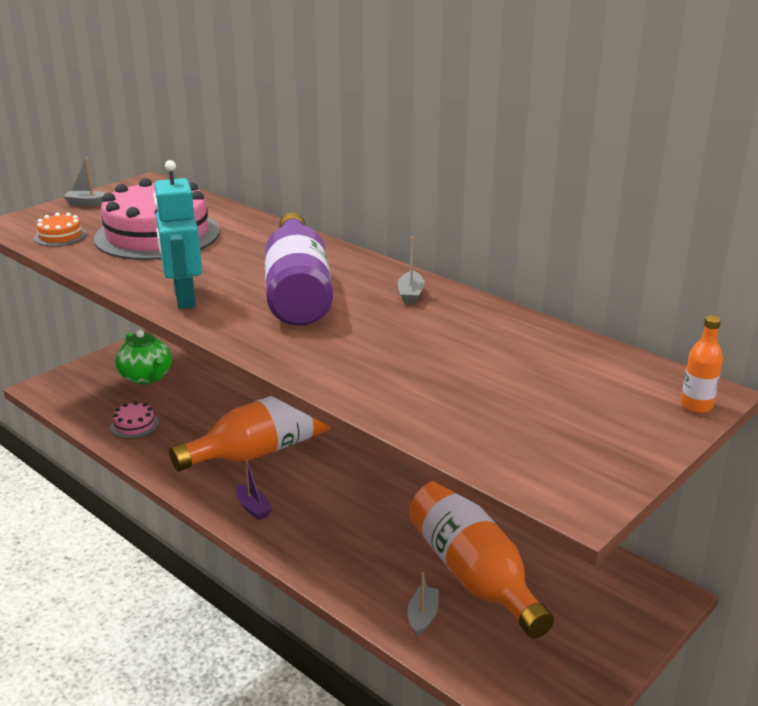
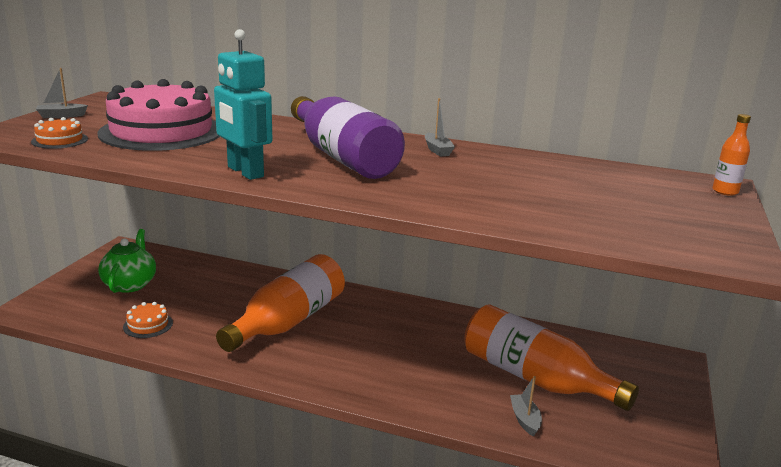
camera: 25 degrees left, 5 degrees down
pink cake [110,401,159,439] -> orange cake [123,302,173,338]
green teapot [115,330,172,384] -> green teapot turned 120 degrees counterclockwise [98,229,156,293]
purple boat [236,459,273,520] -> none

